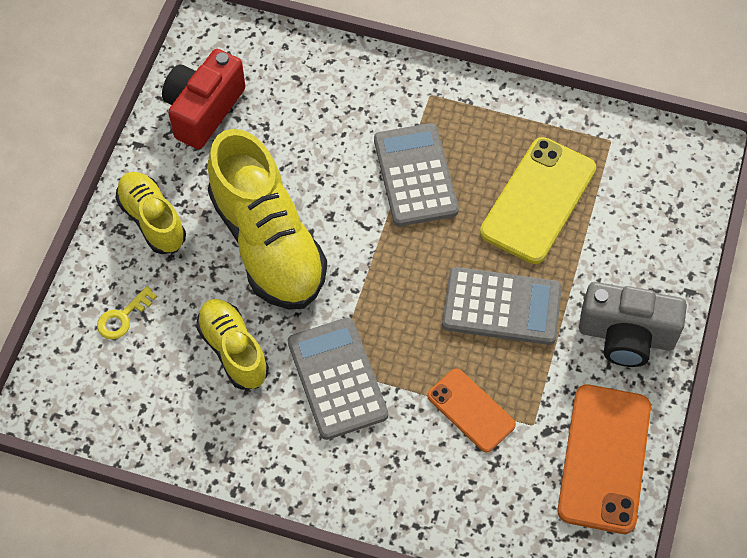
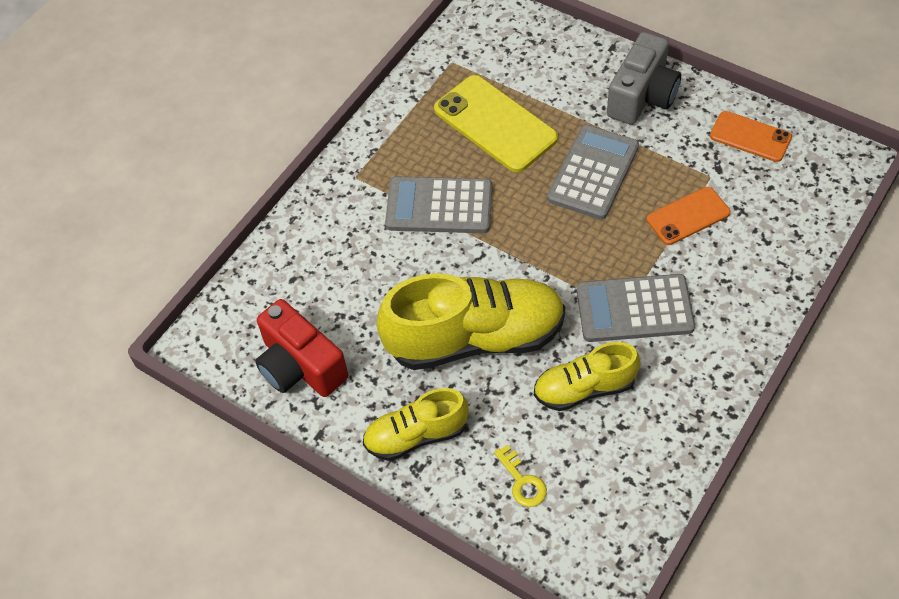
camera: 70 degrees left, 5 degrees down
orange phone [557,384,651,534] -> orange phone [710,111,792,162], size x0.60

